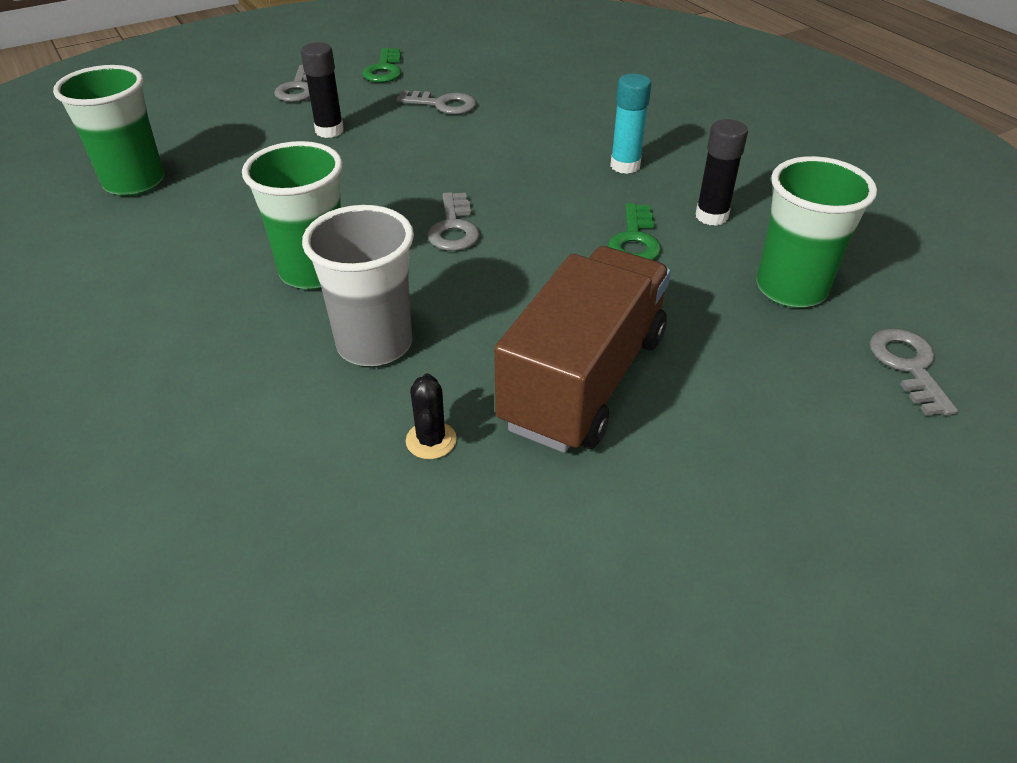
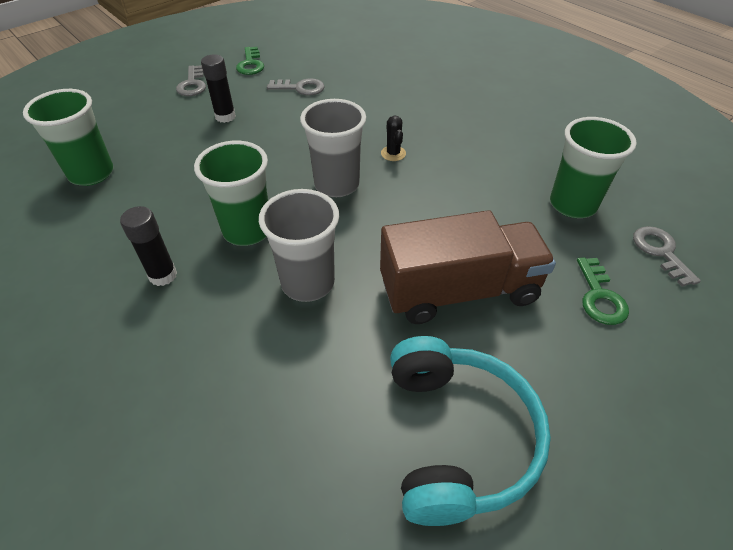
camera: 10 degrees left, 5 degrees up
black cactus [406,373,457,459] -> black cactus moved to [381,116,406,161]
grey key [428,192,480,251] -> grey cup [300,99,366,197]
brown truck [494,246,671,453] -> brown truck turned 60 degrees clockwise [380,210,556,324]
green key [608,203,661,260] -> green key moved to [577,257,629,325]
turquoise glue stick [610,74,651,174] -> none
black glue stick [696,119,748,226] -> black glue stick moved to [120,206,177,286]
none -> turquoise headphones [390,336,551,526]

